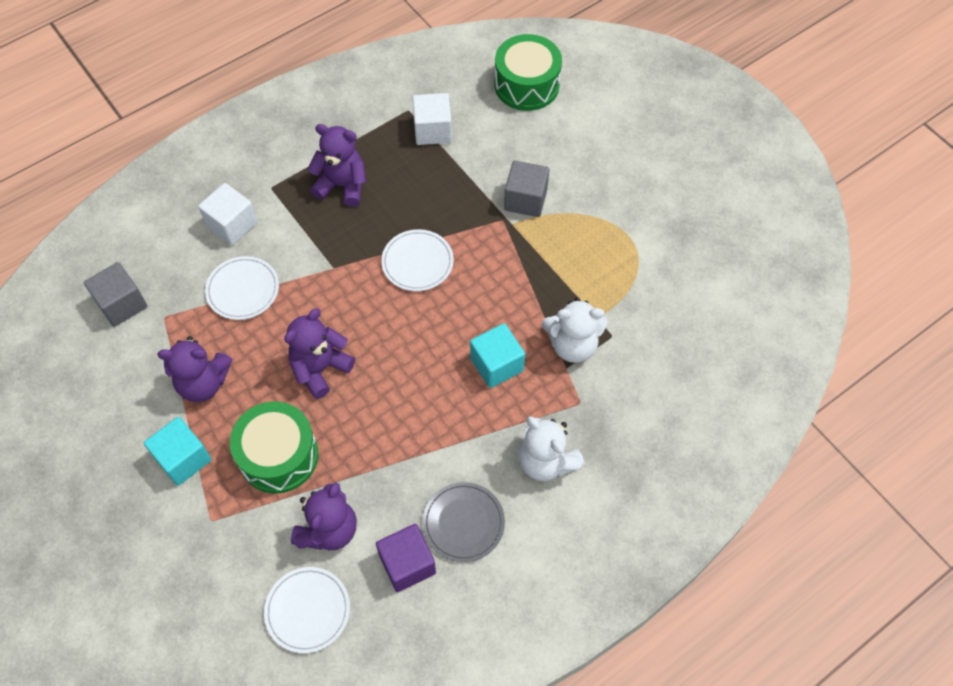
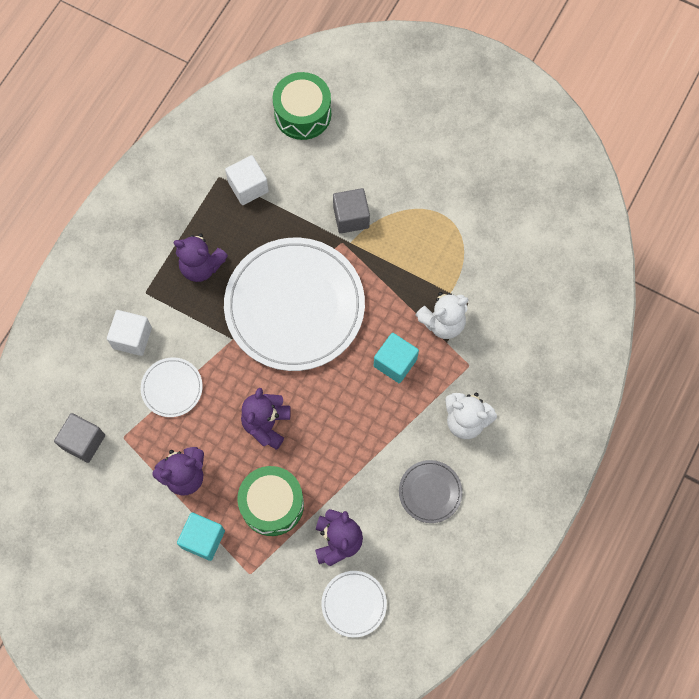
camera: 25 degrees left, 10 degrees up
purple teddy bear [307,124,366,207] -> purple teddy bear turned 150 degrees counterclockwise [173,234,228,282]
purple cube [376,524,436,592] -> none
white plate [381,229,454,291] -> white plate [224,238,365,371], size x2.32

